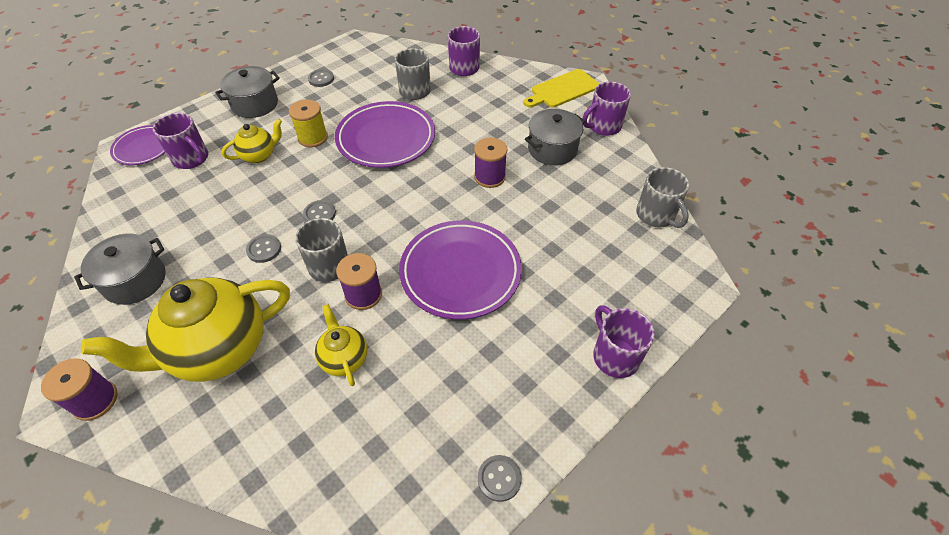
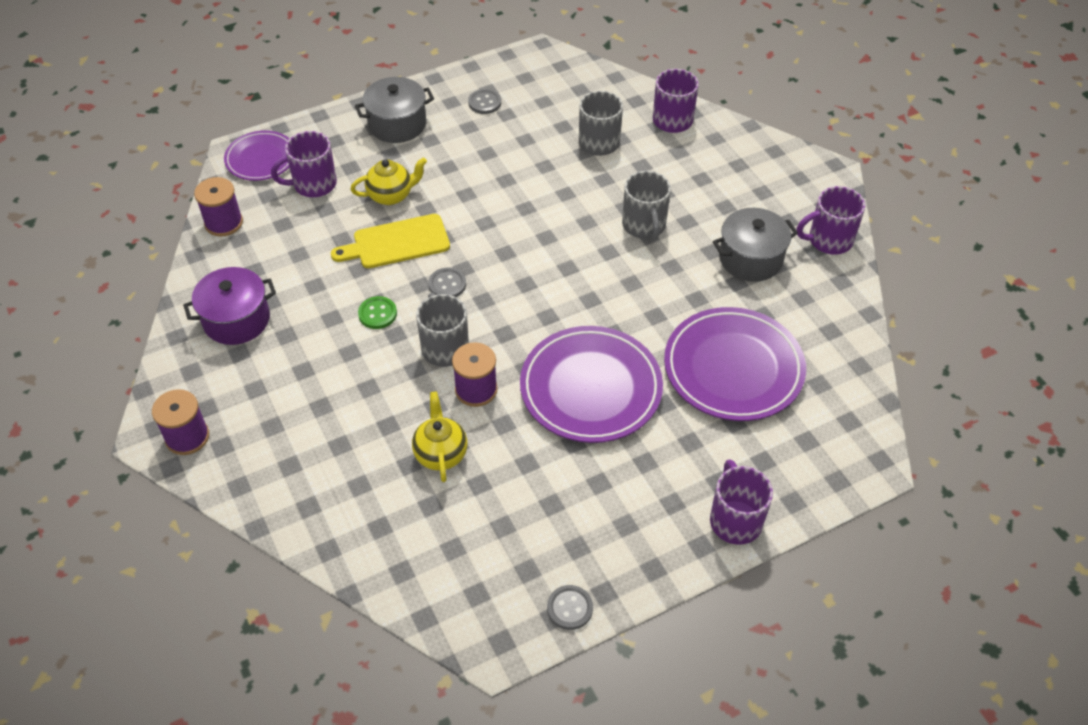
camera: 15 degrees right, 0 degrees up
grey pot [74,233,166,305] -> purple pot [183,267,276,345]
yellow teapot [81,277,290,382] -> none
purple mug [153,113,208,169] -> purple mug turned 105 degrees clockwise [271,131,337,197]
grey button [246,234,281,263] -> green button [358,296,397,329]
yellow spool [289,100,328,147] -> none
purple plate [335,101,435,168] -> purple plate moved to [664,307,806,421]
purple spool [474,138,507,188] -> purple spool moved to [194,177,243,237]
yellow cutting board [524,69,599,107] -> yellow cutting board moved to [331,214,450,268]
grey mug [636,167,689,228] -> grey mug moved to [622,171,671,241]

